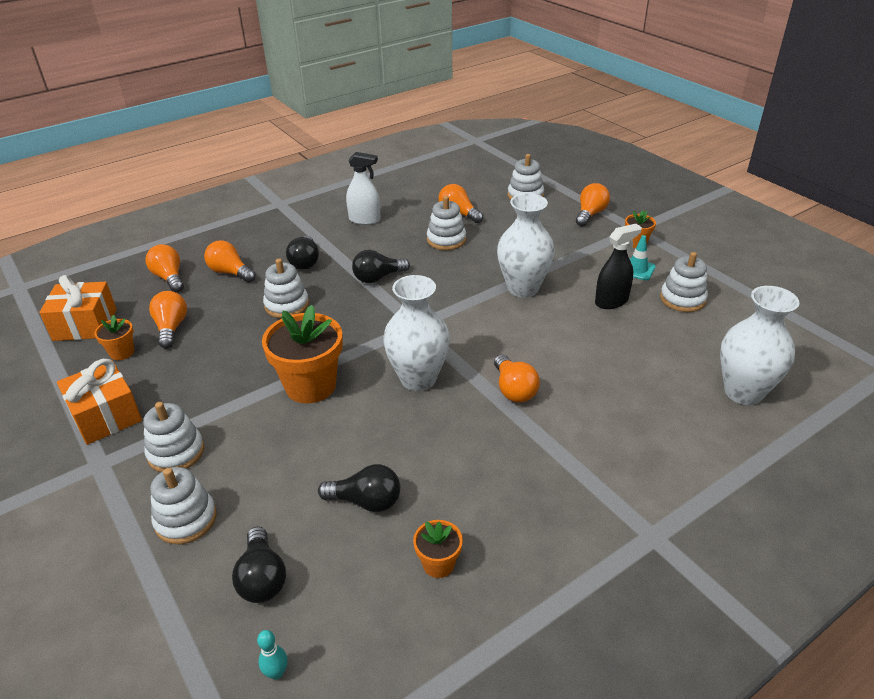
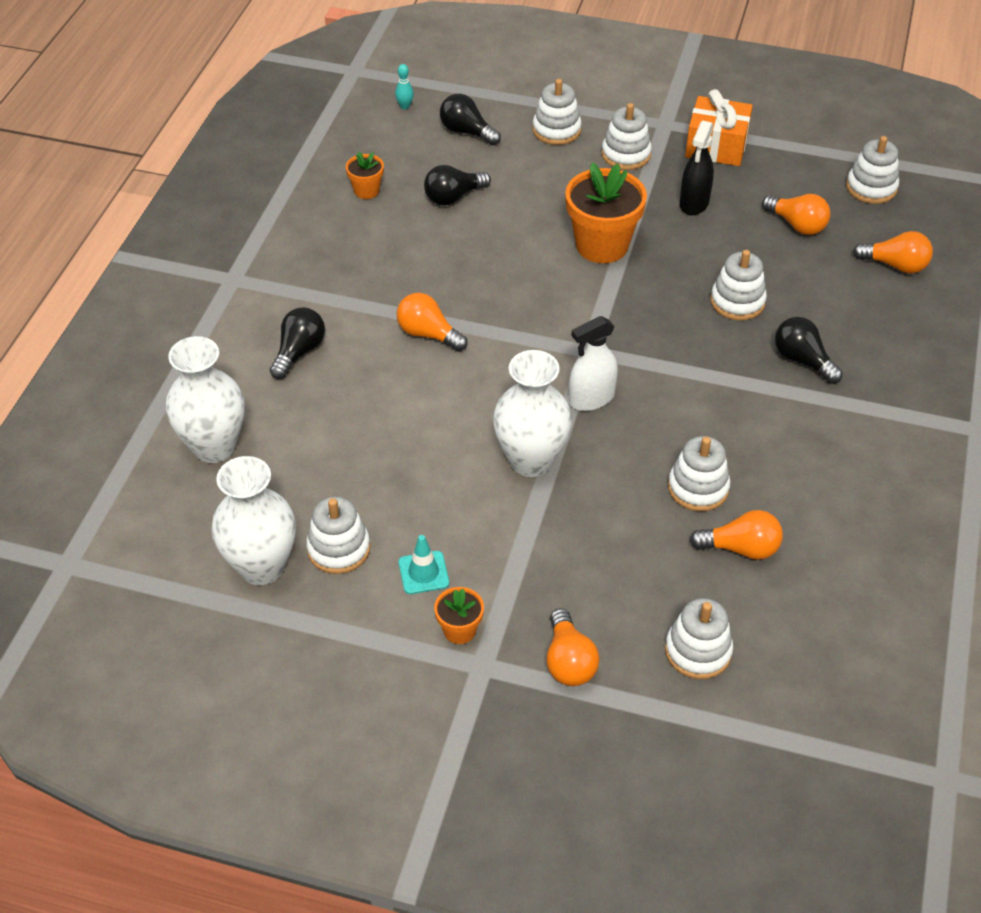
camera: 140 degrees right, 10 degrees up
orange gift [39,275,117,341] -> white stacking toy [846,136,899,204]
orange flower pot [94,315,134,360] -> none
orange light bulb [204,240,256,282] -> none
white spray bottle [346,152,381,225] -> white spray bottle moved to [569,316,618,411]
black light bulb [352,250,410,283] -> black light bulb moved to [270,308,325,379]
white vase [383,275,450,391] -> white vase moved to [211,456,296,585]
black spray bottle [595,224,642,309] -> black spray bottle moved to [680,121,714,215]

